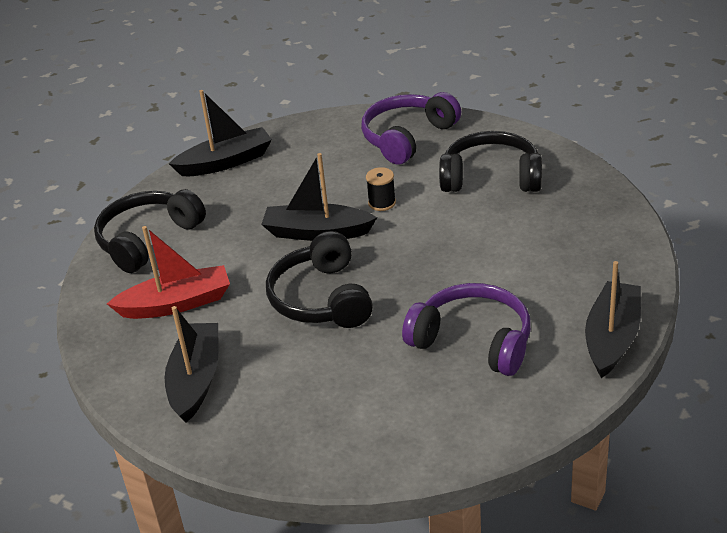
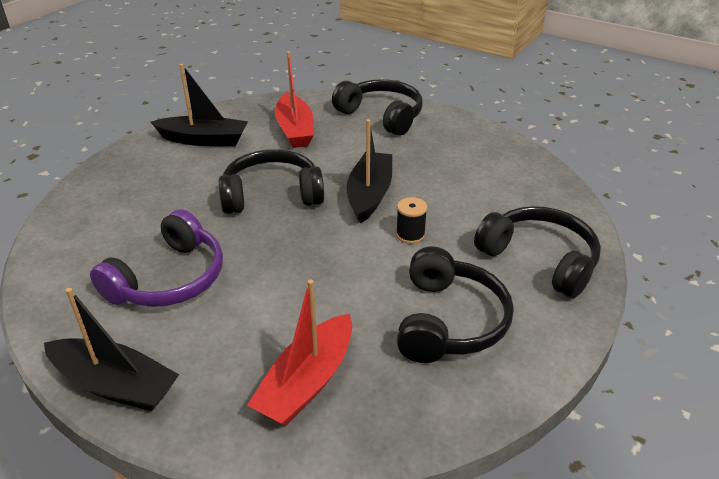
camera: 90 degrees right, 0 degrees up
black boat [169,90,272,176] -> none
purple headphones [361,92,461,165] -> black headphones [474,206,601,298]
none -> red boat [247,279,352,426]

